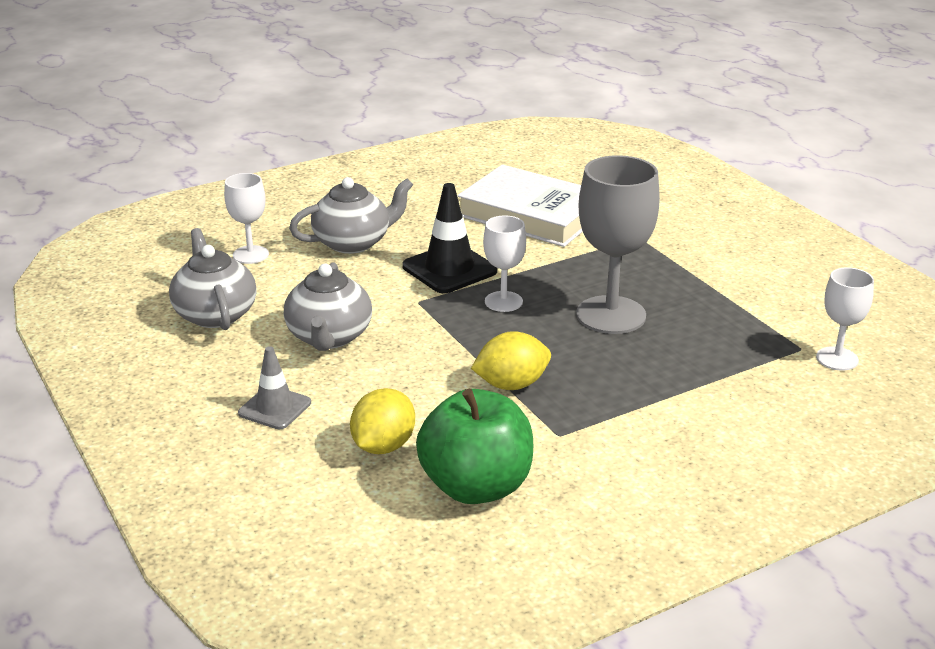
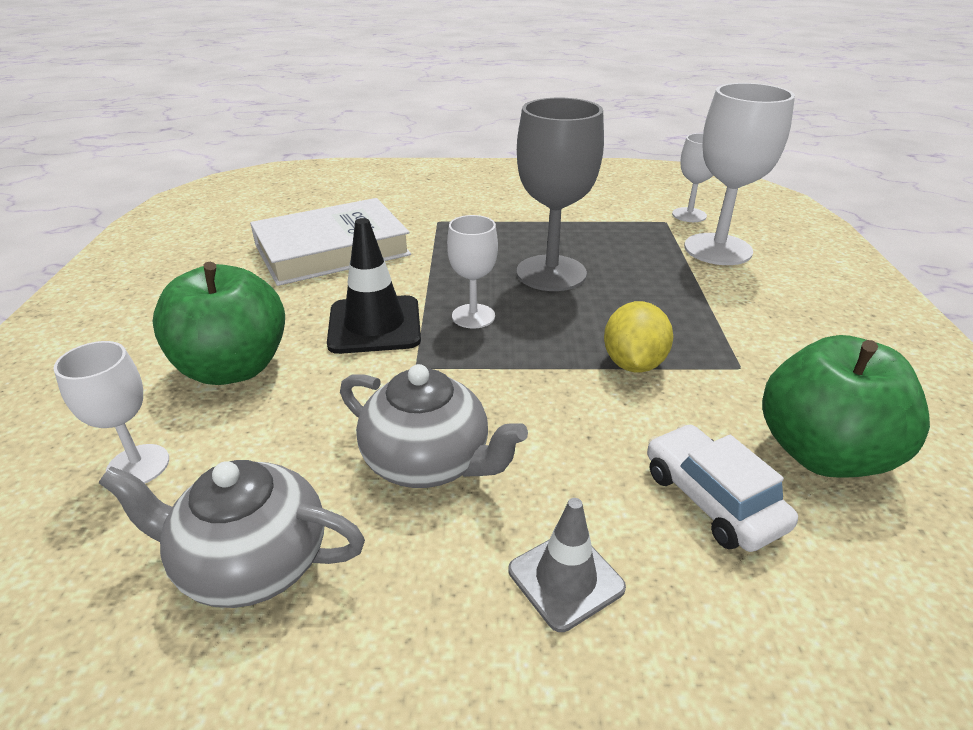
camera: 60 degrees left, 5 degrees up
grey teapot [289,177,413,254] -> green apple [152,262,285,385]
yellow lemon [350,388,415,454] -> white car [647,424,798,552]
none -> white goblet [684,83,795,265]

